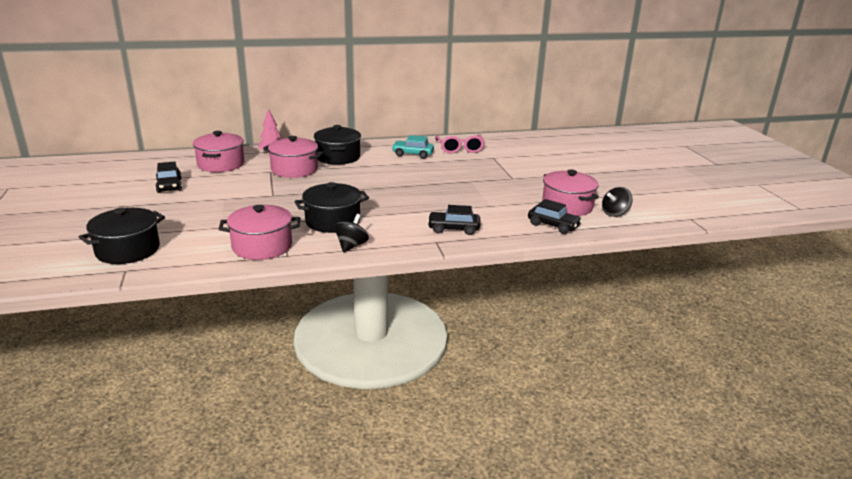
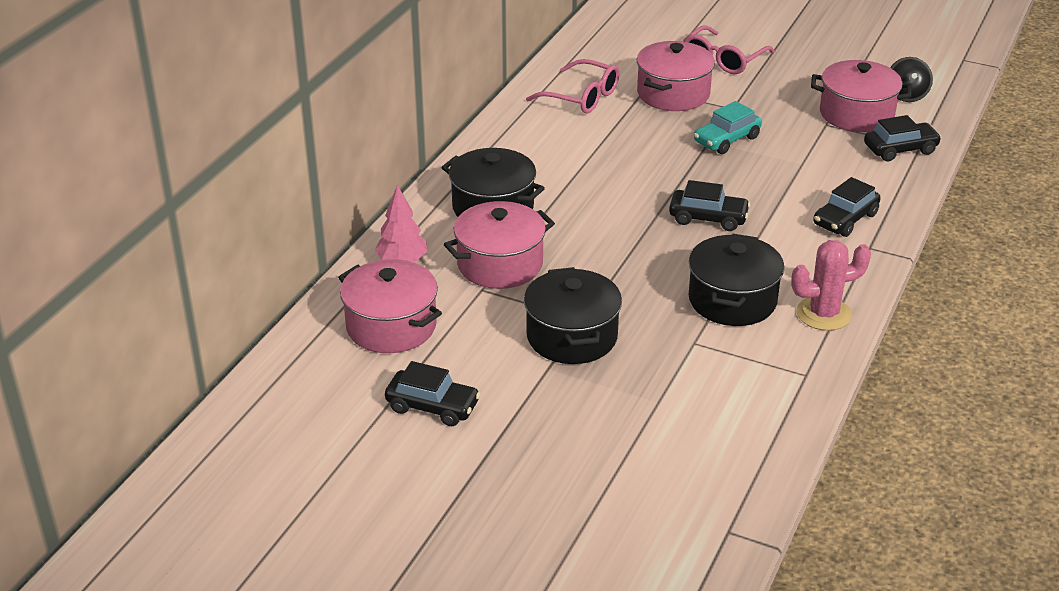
camera: 50 degrees left, 10 degrees up
black pot [79,208,165,264] -> black pot moved to [524,267,622,364]
pink pot [218,205,300,260] -> pink pot moved to [637,41,715,111]
black spinning top [334,214,369,252] -> pink cactus [791,240,871,331]
turquoise car [392,135,434,159] -> turquoise car moved to [694,101,762,154]
none -> black car [669,180,750,231]
none -> pink glasses [683,25,775,74]

